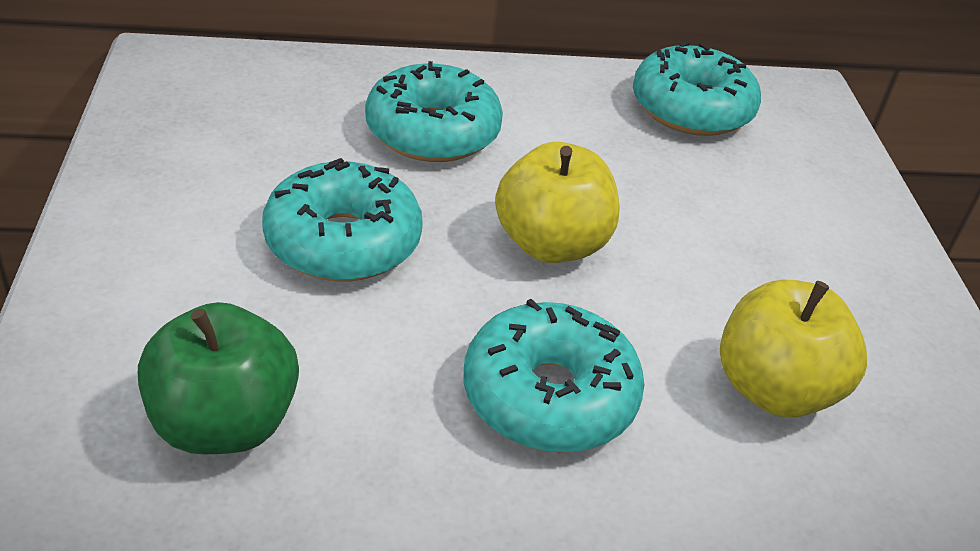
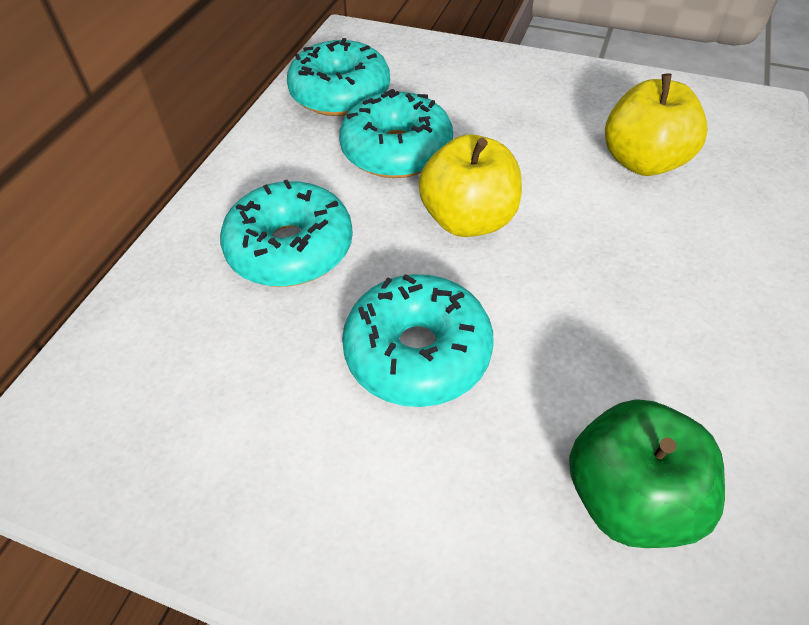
camera: 60 degrees left, 10 degrees up
turquoise donut [463,299,645,453] -> turquoise donut moved to [339,89,453,178]

